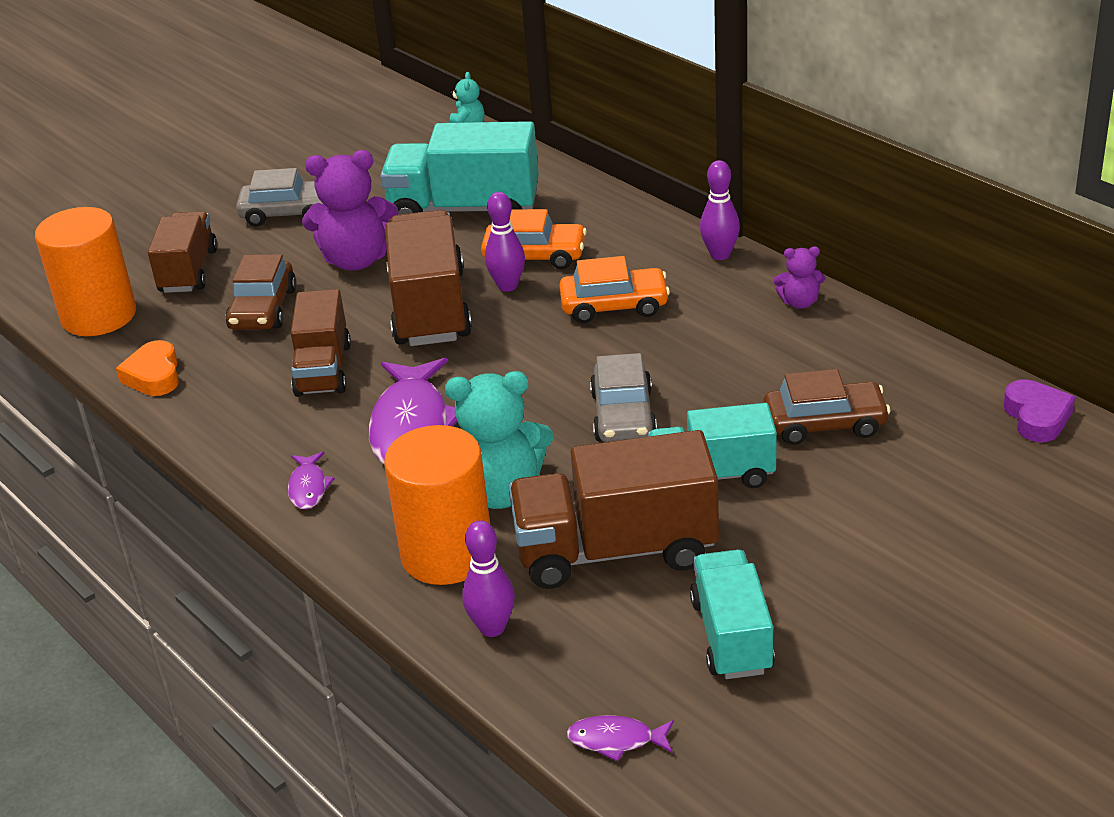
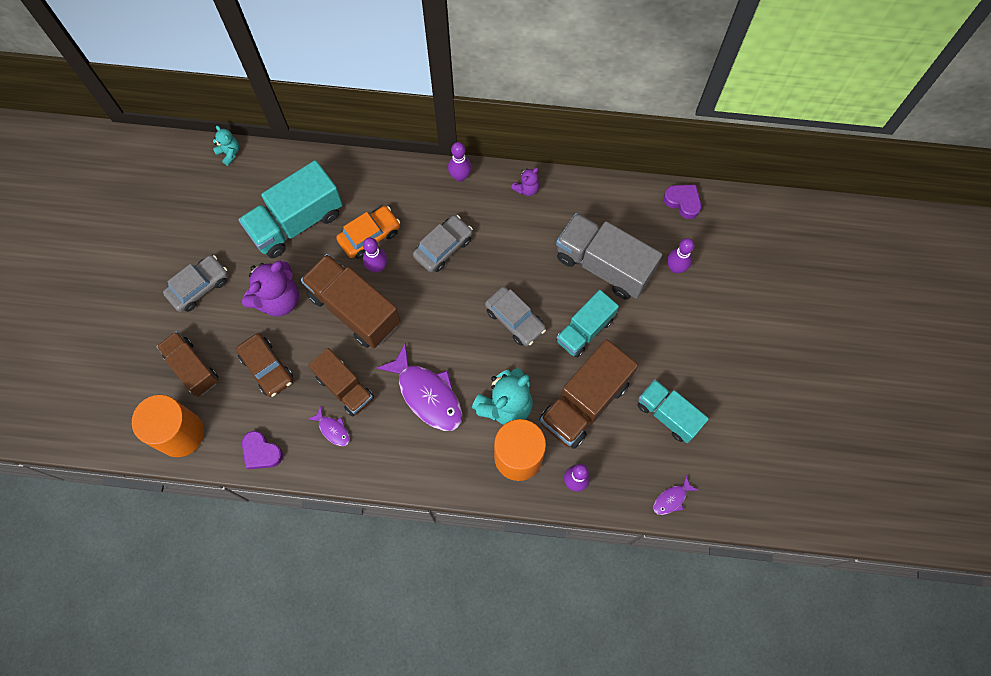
camera: 45 degrees left, 35 degrees up
orange heart [116,340,179,396] -> purple heart [242,431,283,469]
purple fish [288,452,335,510] -> purple fish moved to [308,406,350,446]
orange car [559,256,670,323] -> grey car [413,215,473,272]
brown car [764,369,890,445] -> grey truck [556,213,662,300]
none -> purple bowling pin [667,238,695,273]

